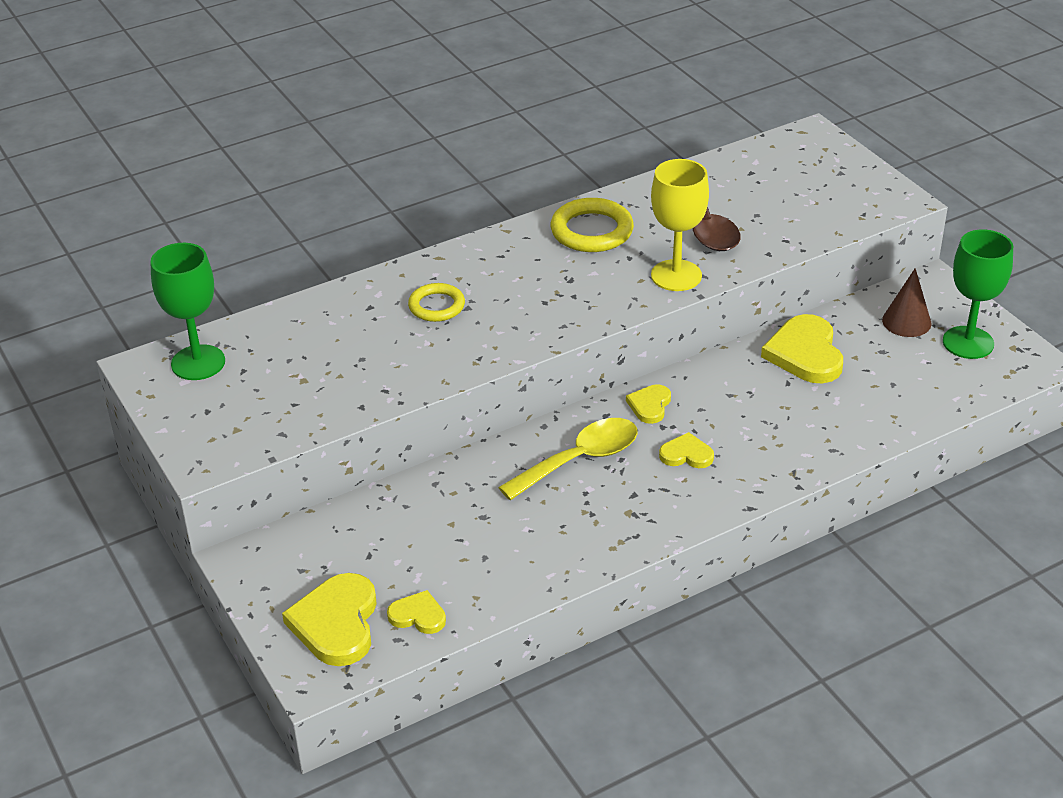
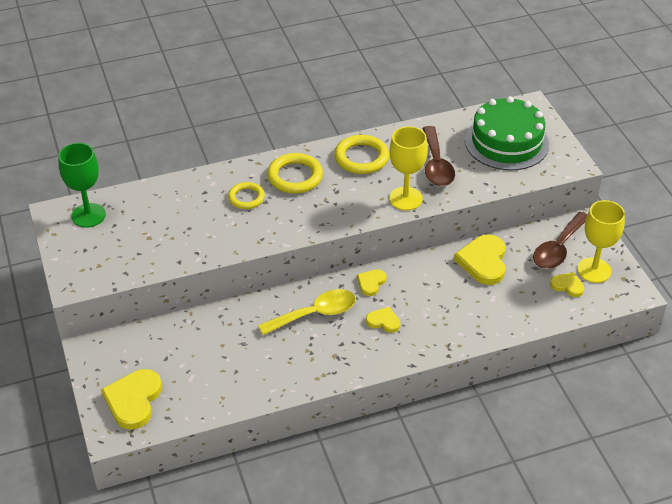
camera: 10 degrees right, 5 degrees up
yellow heart [387,590,446,634] -> yellow heart moved to [550,272,584,297]
brown cone [882,268,931,337] -> brown spoon [533,212,587,269]
green goblet [943,229,1013,359] -> yellow goblet [577,200,625,283]
none -> yellow ring [267,153,323,194]
none -> green cake [465,96,549,170]

